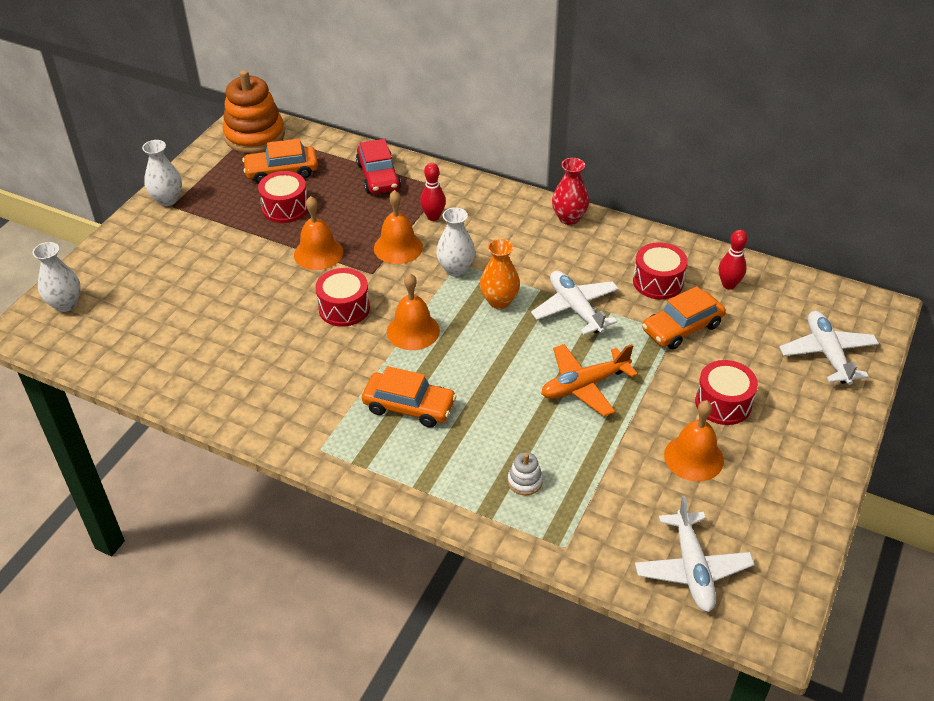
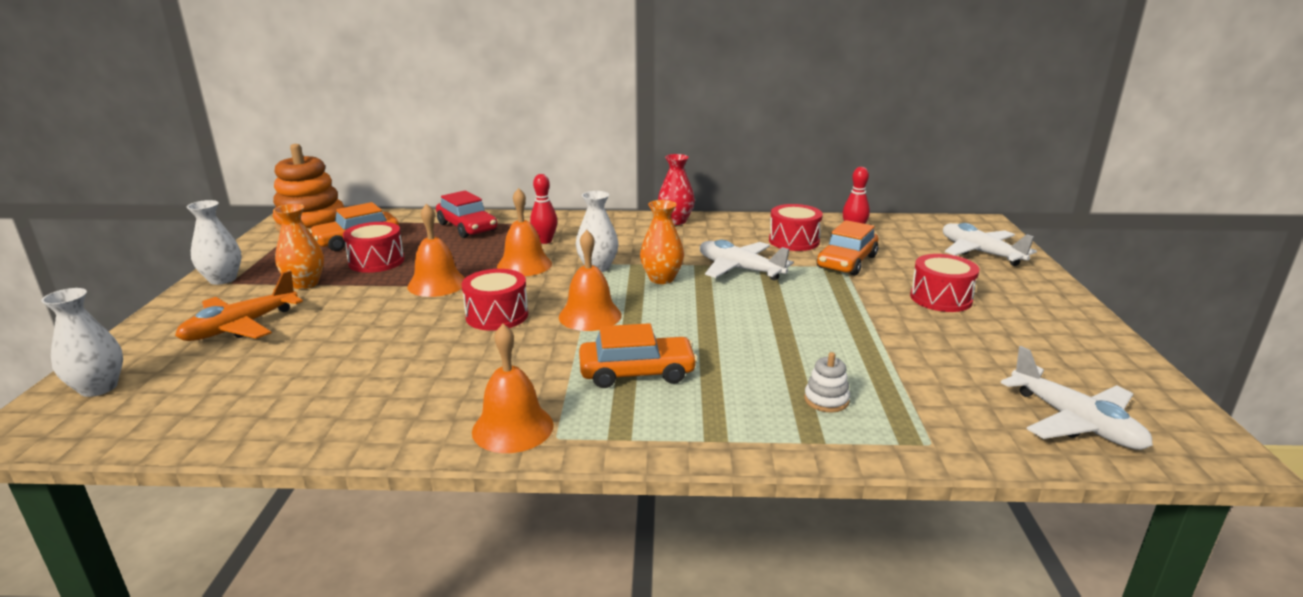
camera: 25 degrees left, 20 degrees down
orange plane [541,344,638,417] -> orange plane moved to [175,271,303,341]
orange bell [664,400,724,482] -> orange bell moved to [472,324,554,453]
none -> orange vase [273,204,324,289]

